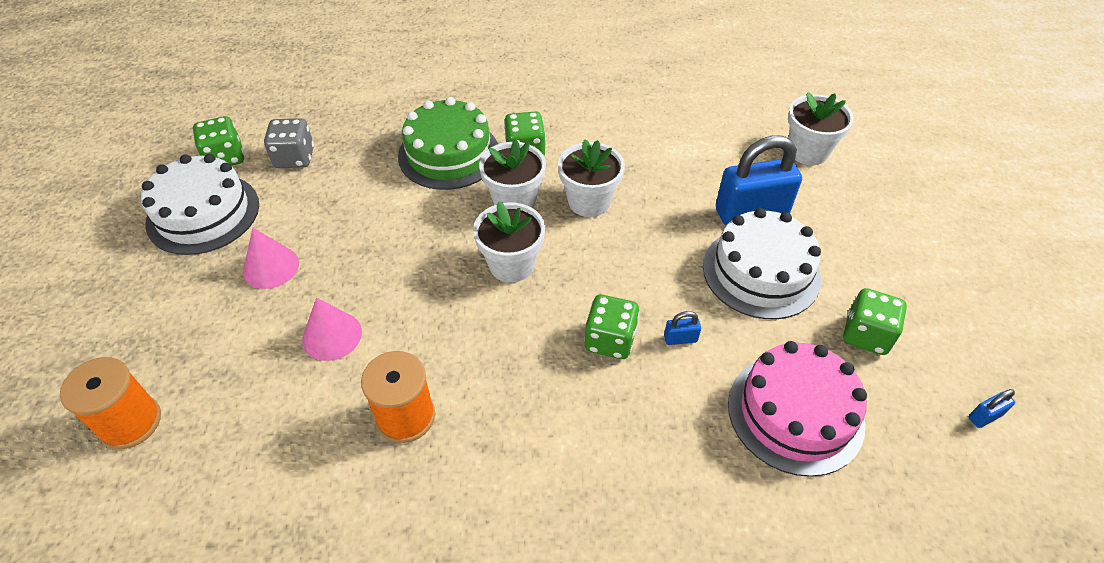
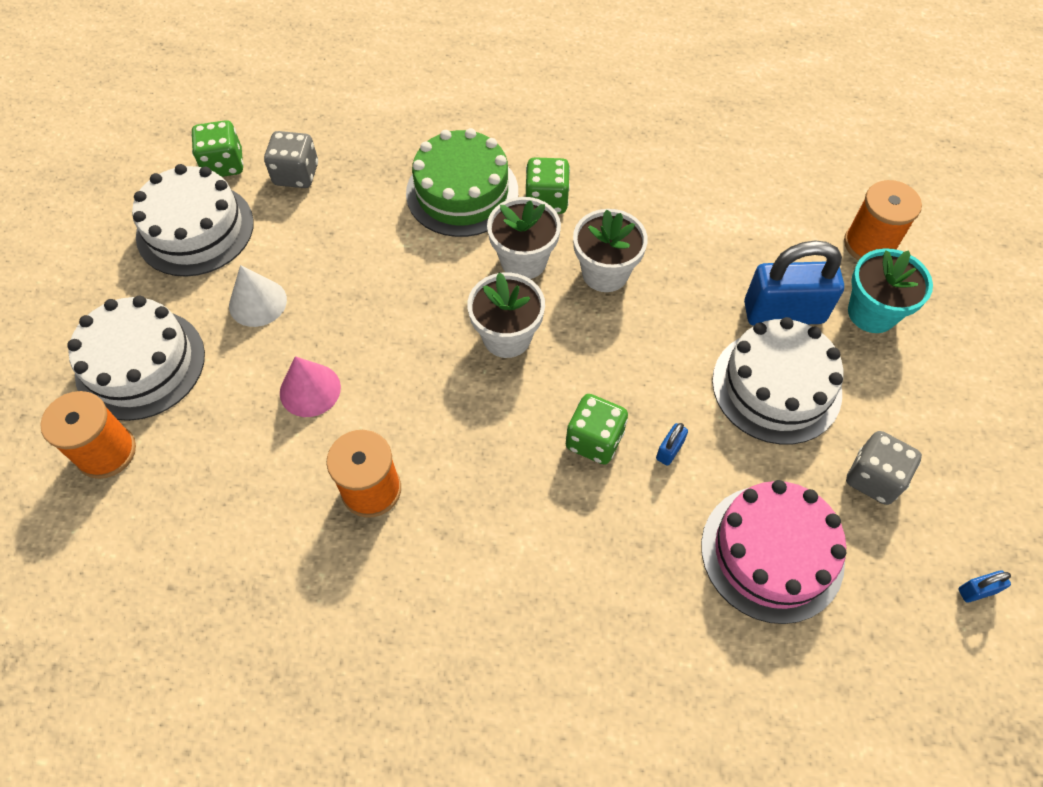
camera: 10 degrees right, 10 degrees up
pink cone [243,228,299,289] -> white cone [229,265,287,327]
blue padlock [664,311,701,345] -> blue padlock turned 60 degrees counterclockwise [656,423,688,466]
white flower pot [788,92,854,165] -> orange spool [844,180,922,260]
green dice [843,288,907,355] -> grey dice [846,431,922,505]
none -> white cake [67,296,205,421]
none -> turquoise flower pot [848,248,933,333]

